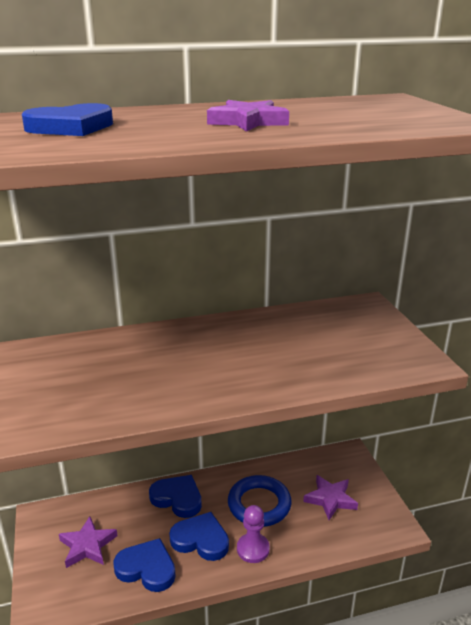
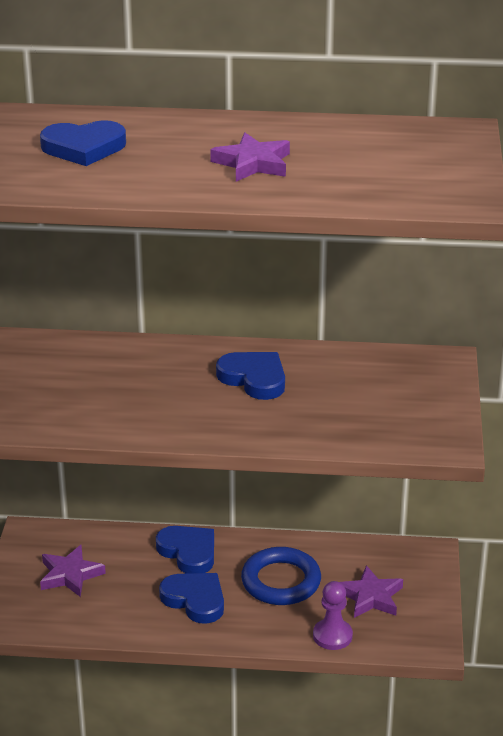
camera: 20 degrees right, 5 degrees up
blue heart [113,538,176,592] -> blue heart moved to [216,352,285,400]
purple pawn [237,505,270,563] -> purple pawn moved to [313,581,353,650]

